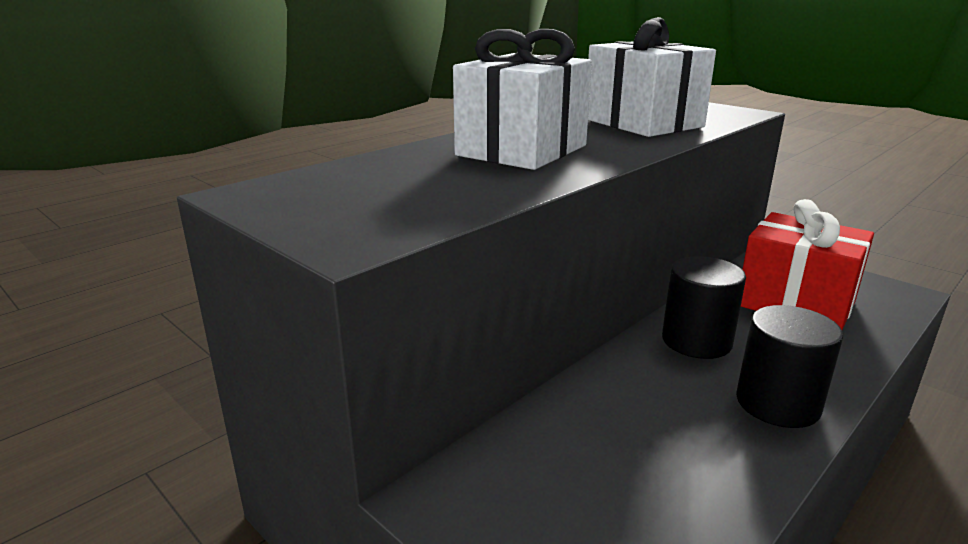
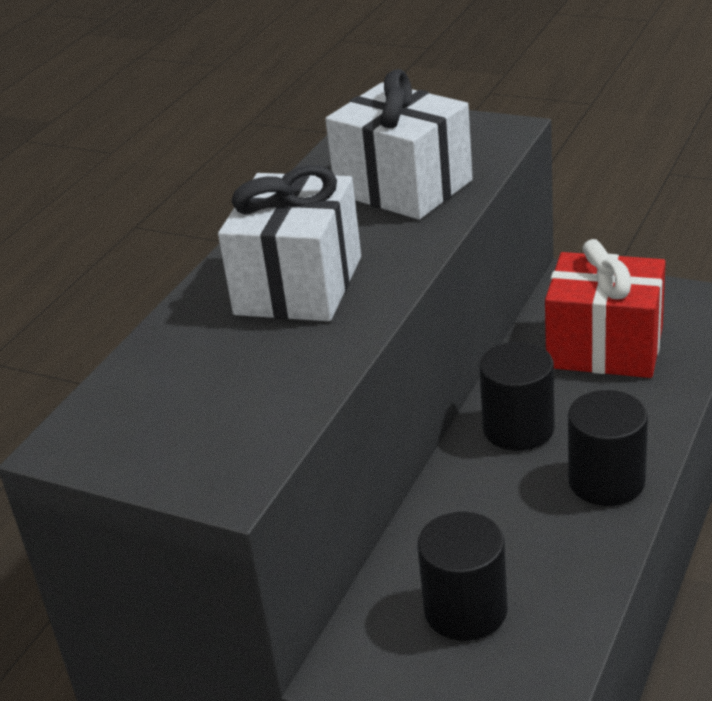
camera: 15 degrees left, 10 degrees up
none -> black cylinder [417,512,508,641]

